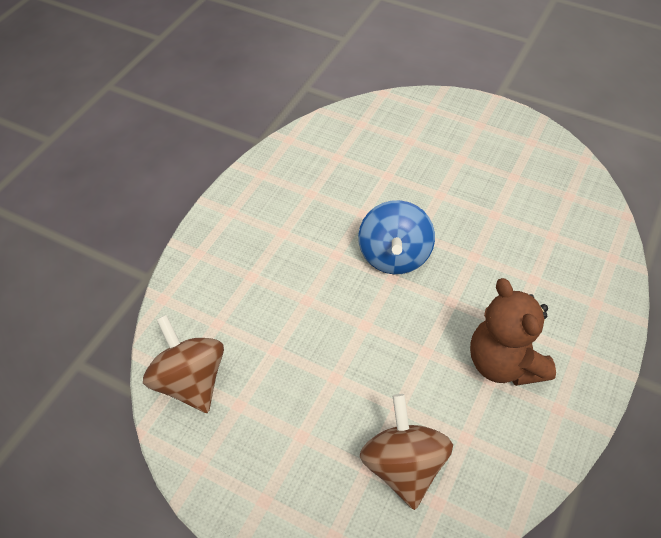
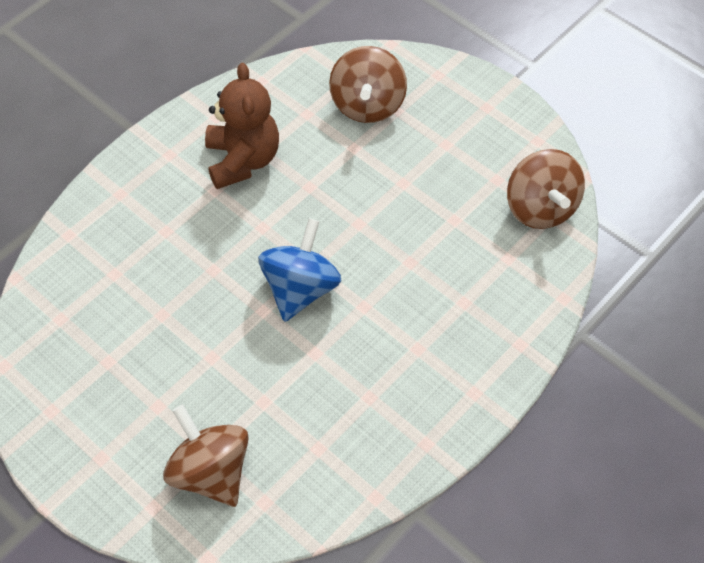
camera: 165 degrees left, 5 degrees up
none -> brown spinning top [163,405,249,507]

